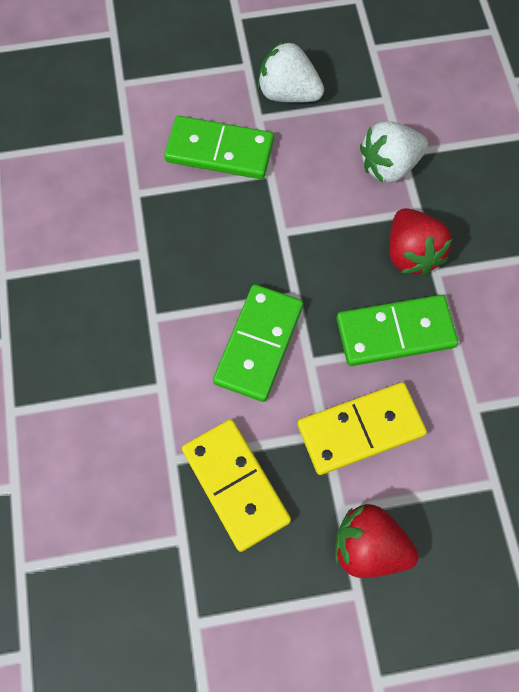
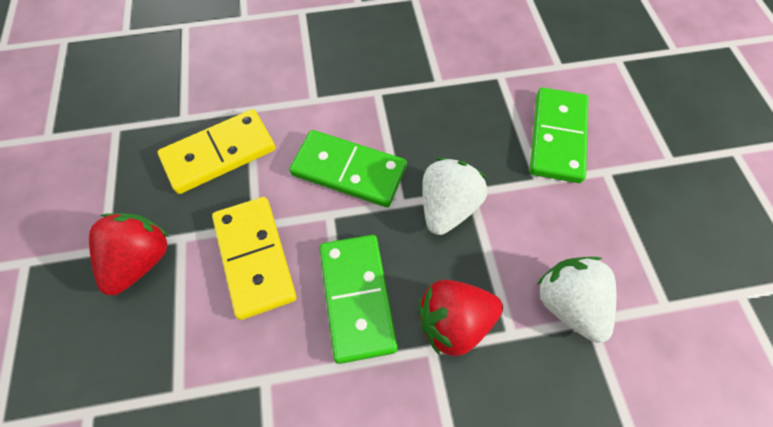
camera: 90 degrees right, 5 degrees down
white strawberry [258,41,324,103] -> white strawberry moved to [422,158,487,235]

